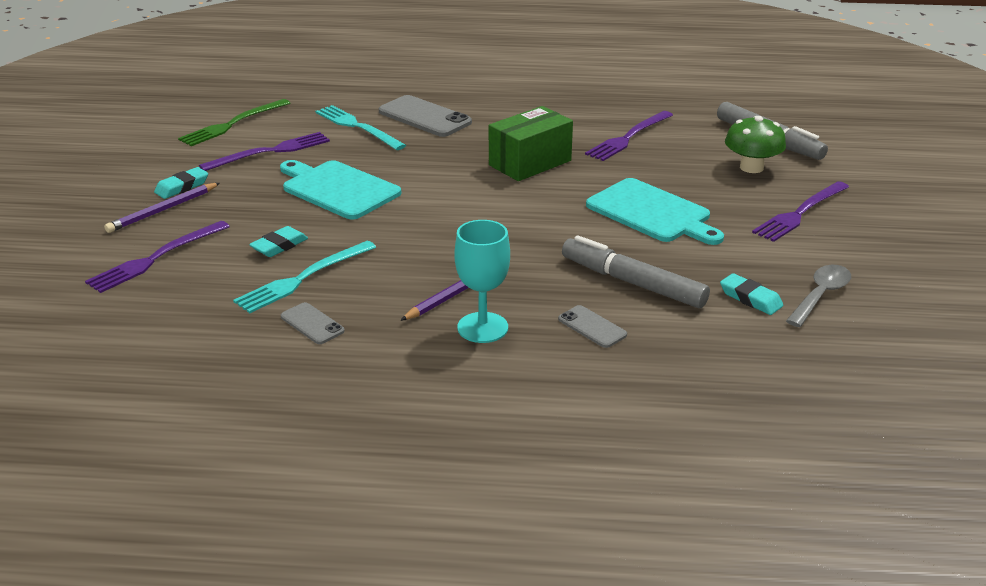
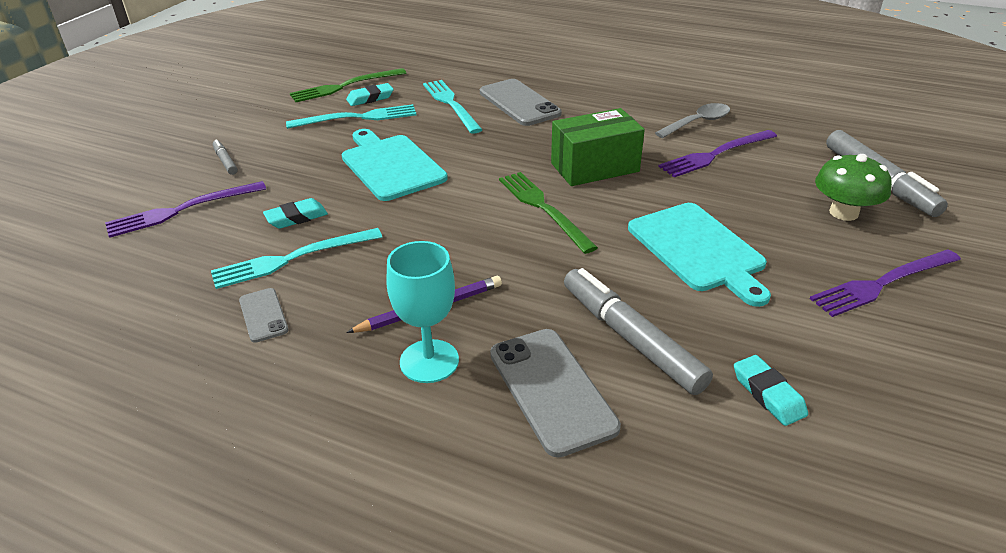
camera: 20 degrees right, 5 degrees up
purple pencil [104,183,220,233] -> grey marker [213,139,238,175]
turquoise eraser [154,167,208,199] -> turquoise eraser moved to [346,83,394,106]
purple fork [199,132,330,171] -> turquoise fork [286,104,417,129]
grey phone [558,305,627,348] -> grey phone [490,329,621,458], size x1.87
grey spoon [786,265,851,327] -> grey spoon moved to [655,103,730,138]
none -> green fork [499,172,598,254]

